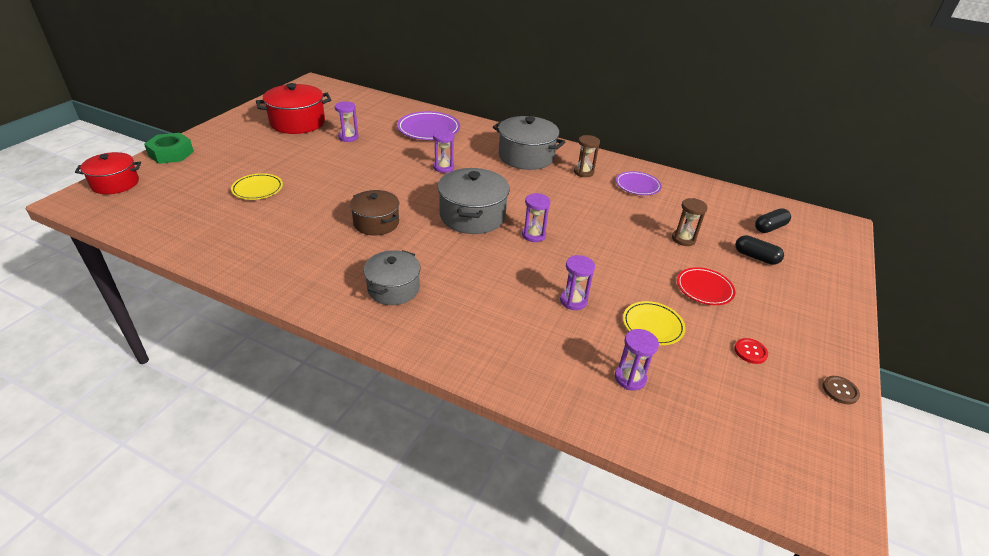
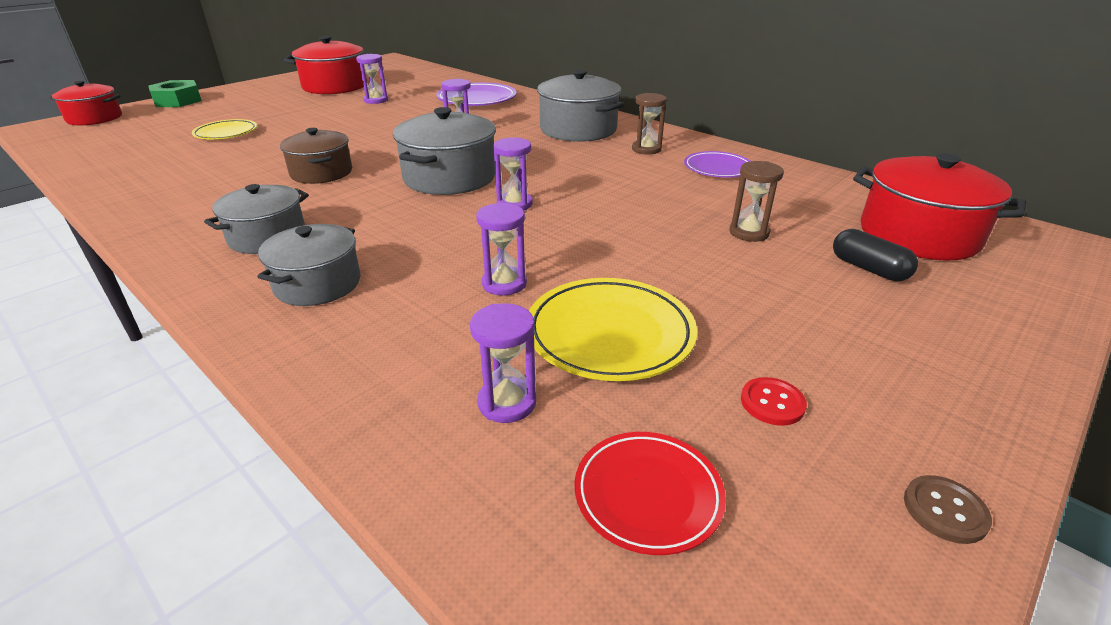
camera: 20 degrees right, 5 degrees down
yellow plate [623,301,686,345] -> yellow plate [529,278,697,381], size x1.55
red plate [677,267,735,305] -> red plate moved to [575,432,726,555]
black capsule [755,208,791,233] -> red pot [853,153,1026,261]
none -> grey pot [257,224,360,306]

